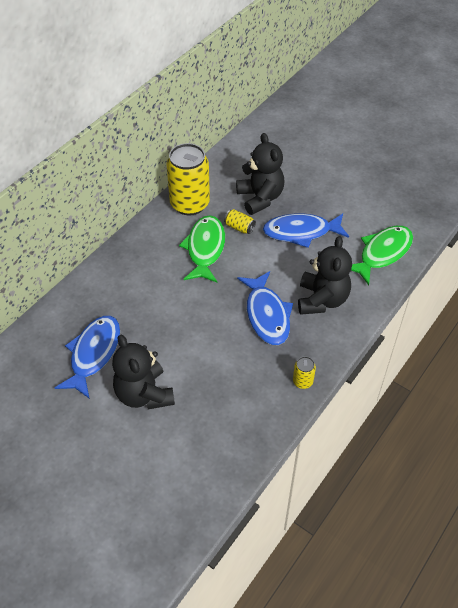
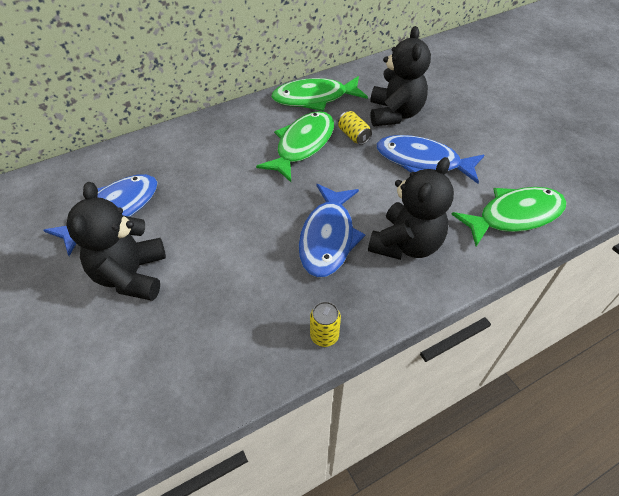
camera: 25 degrees right, 0 degrees up
yellow can [166,143,210,216] -> green fish [271,76,368,111]

